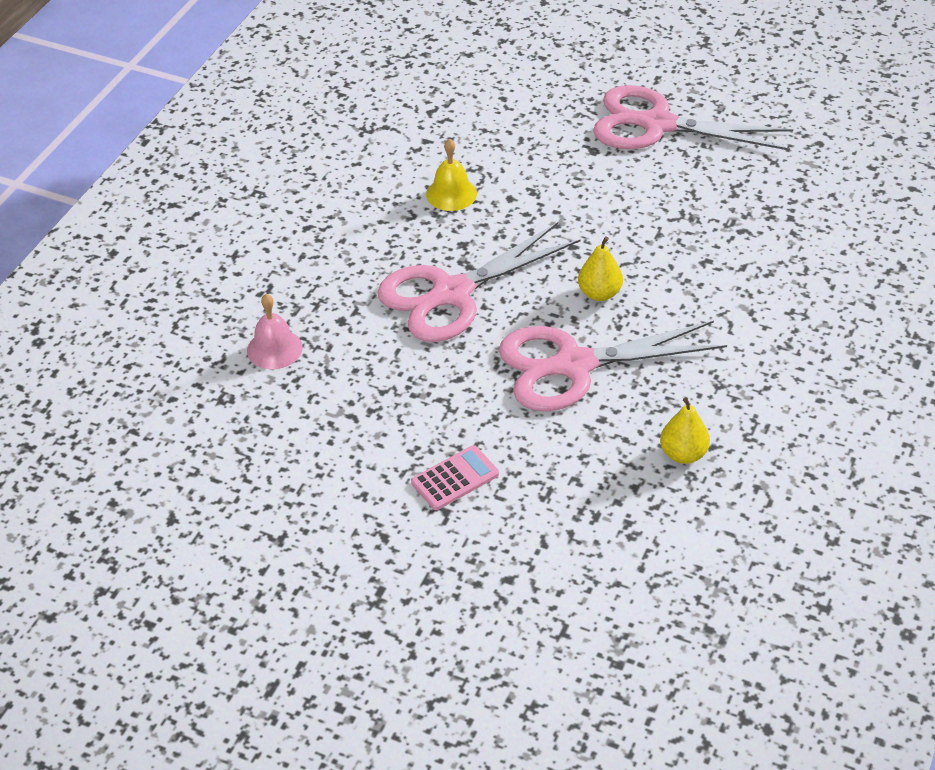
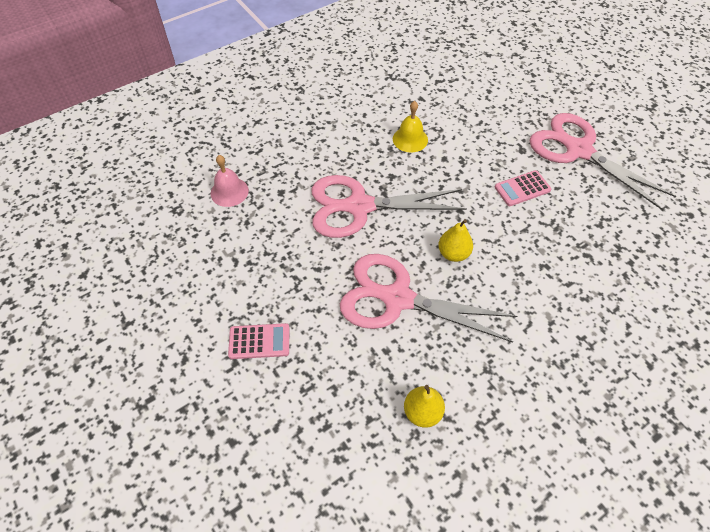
camera: 30 degrees right, 10 degrees up
none -> pink calculator [494,170,552,206]

